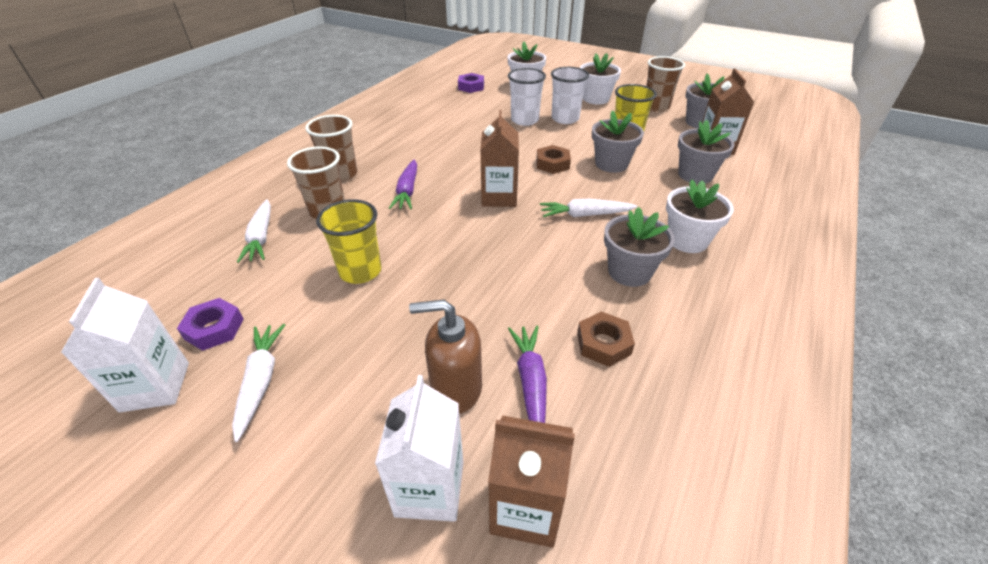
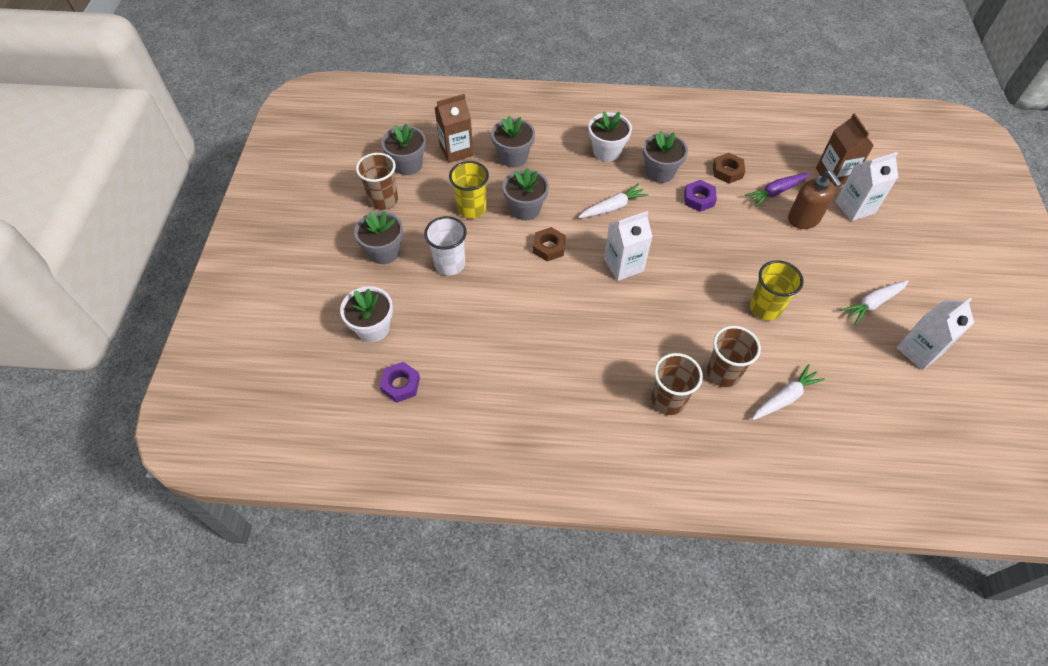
camera: 115 degrees left, 15 degrees up
purple nut [177,298,244,351] -> purple nut moved to [684,180,717,212]
purple carrot [389,159,417,209] -> none
brown carton [480,110,519,207] -> white carton [604,211,653,281]
white cup [508,68,546,126] -> none
white carrot [540,199,637,217] -> white carrot turned 90 degrees counterclockwise [578,184,648,218]
white flower pot [580,53,621,104] -> grey flower pot [354,211,403,264]

